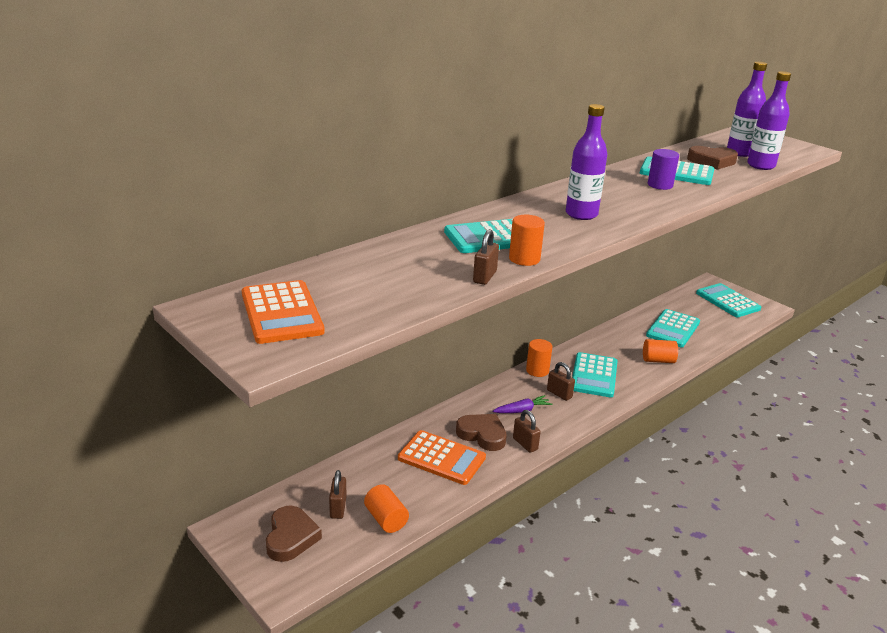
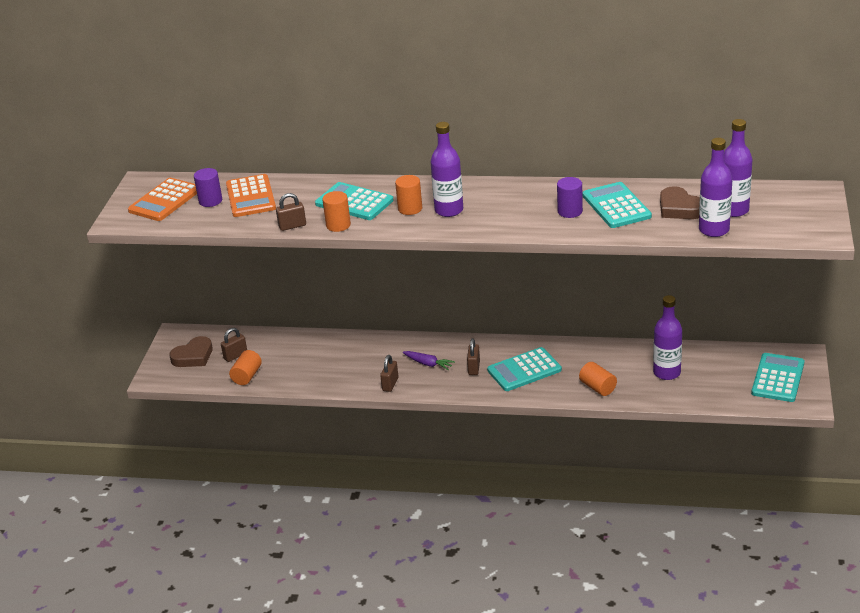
camera: 55 degrees right, 5 degrees up
orange calculator [398,430,486,485] -> orange calculator moved to [226,174,276,217]
brown heart [456,414,507,451] -> none
orange cylinder [526,339,552,377] -> orange cylinder moved to [395,175,422,215]
turquoise calculator [646,309,700,347] -> purple bottle [653,295,682,380]
none -> purple cylinder [194,168,222,207]

